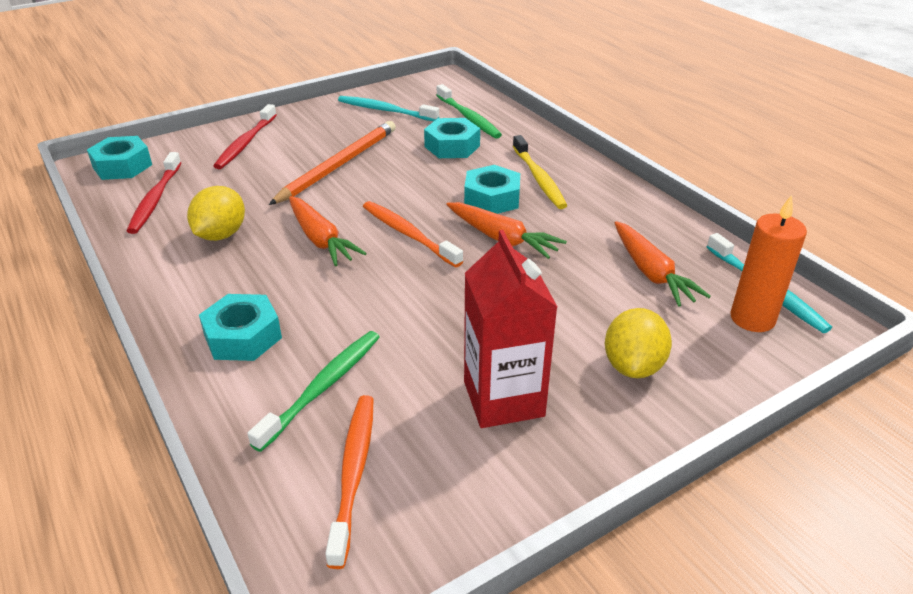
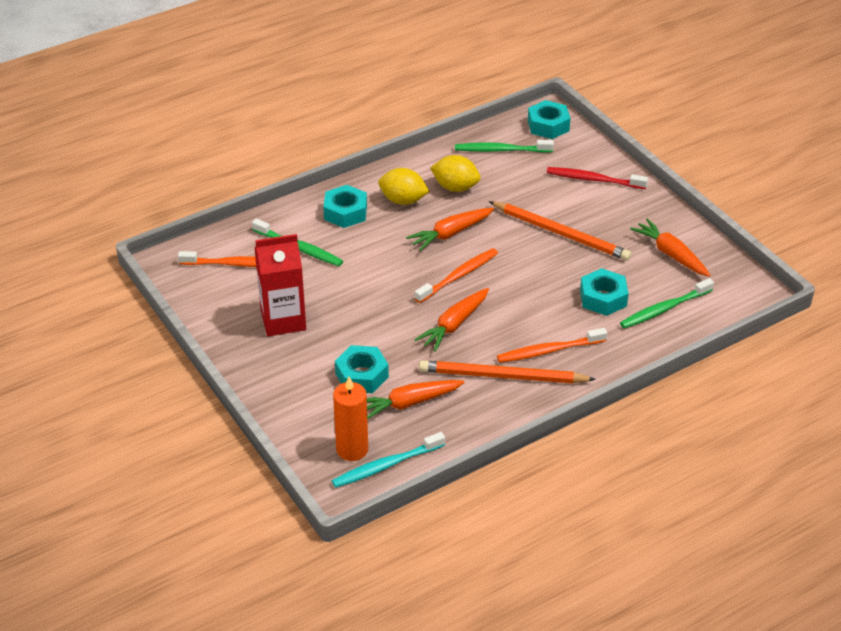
camera: 90 degrees right, 5 degrees up
red toothbrush [127,152,181,234] -> green toothbrush [455,140,554,153]
turquoise toothbrush [338,96,439,121] -> orange carrot [630,218,710,277]
turquoise nut [464,165,520,214] -> turquoise nut moved to [335,345,389,393]
yellow toothbrush [513,135,568,209] -> orange toothbrush [497,328,607,363]
yellow lemon [605,308,672,378] -> yellow lemon moved to [378,168,430,205]
none -> orange pencil [419,360,596,383]

